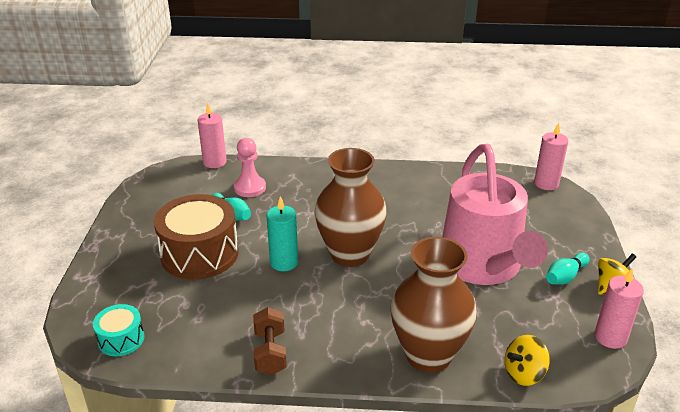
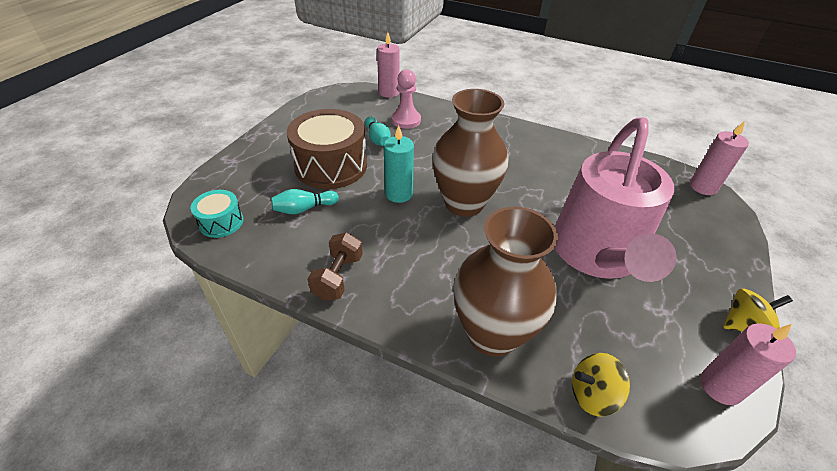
camera: 20 degrees right, 10 degrees up
turquoise bowling pin [546,252,589,285] -> turquoise bowling pin moved to [271,189,339,214]

